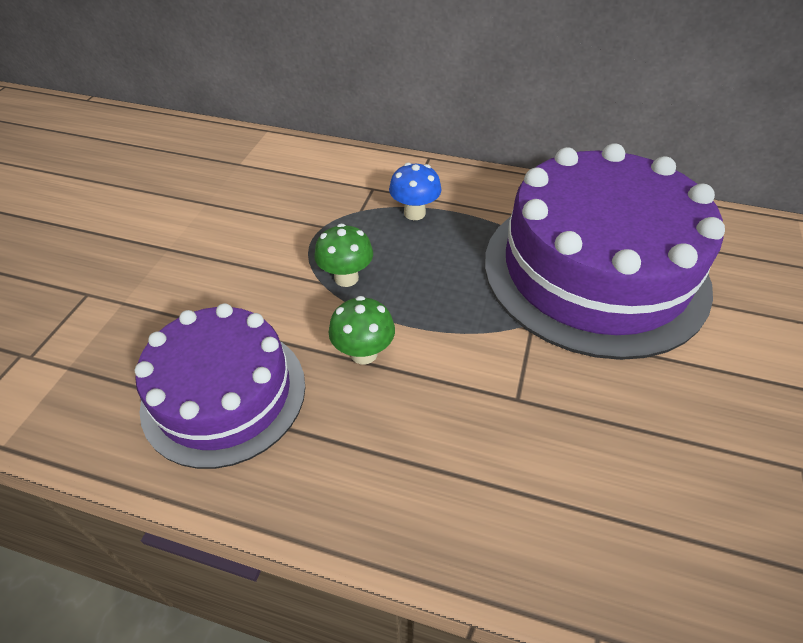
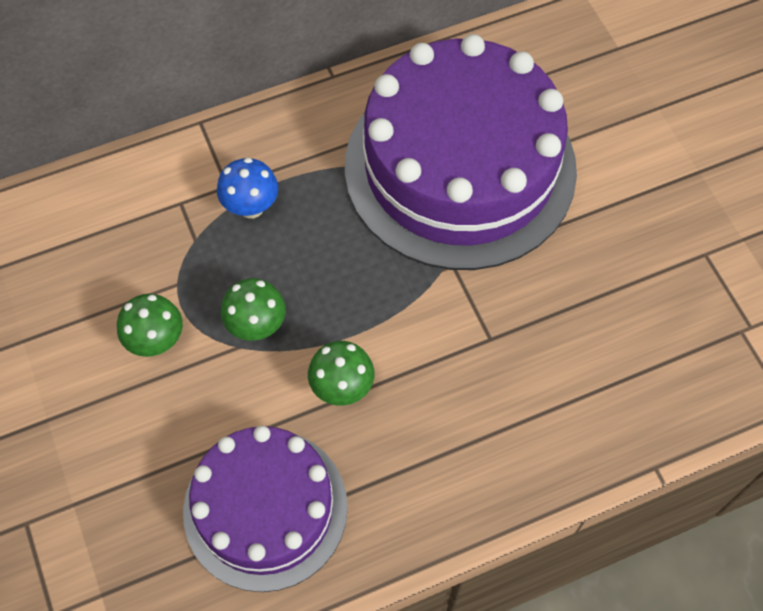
camera: 40 degrees left, 15 degrees up
none -> green mushroom [117,294,183,357]

